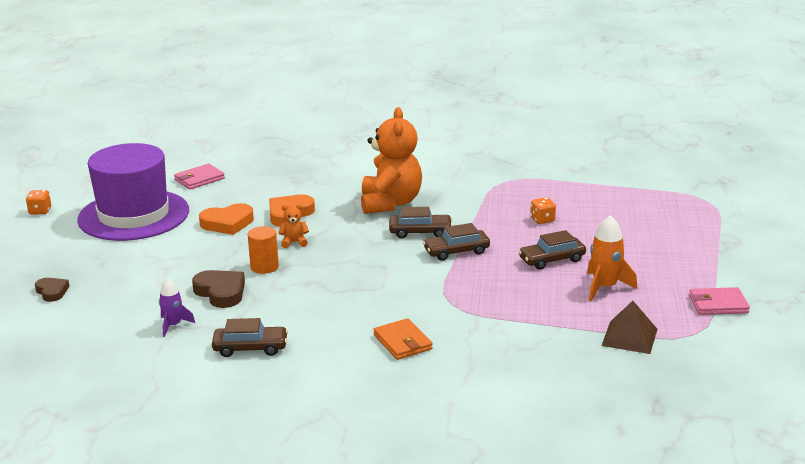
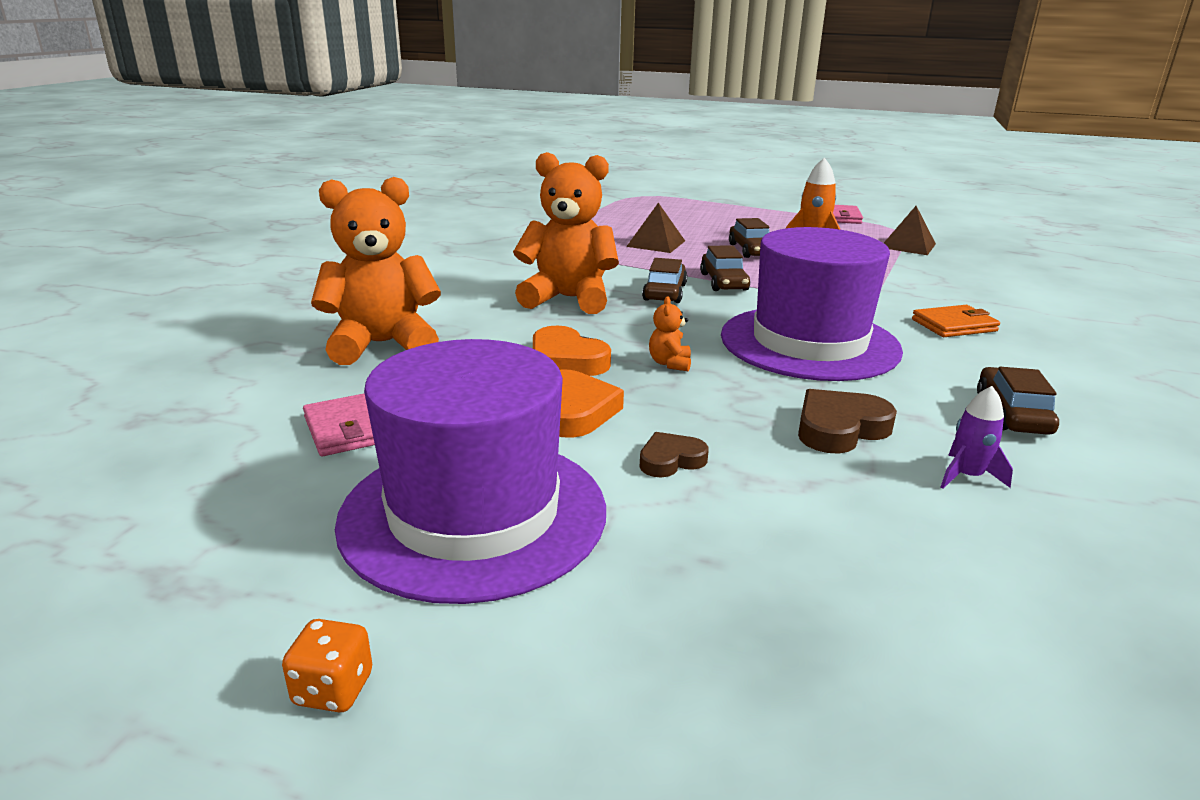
camera: 80 degrees left, 0 degrees up
brown heart [35,278,69,302] -> brown heart moved to [639,432,709,478]
orange cylinder [248,226,279,274] -> none
orange dice [530,197,556,224] -> brown pyramid [626,203,685,253]
none -> orange teddy bear [311,177,441,365]
none -> purple hat [721,227,903,381]

